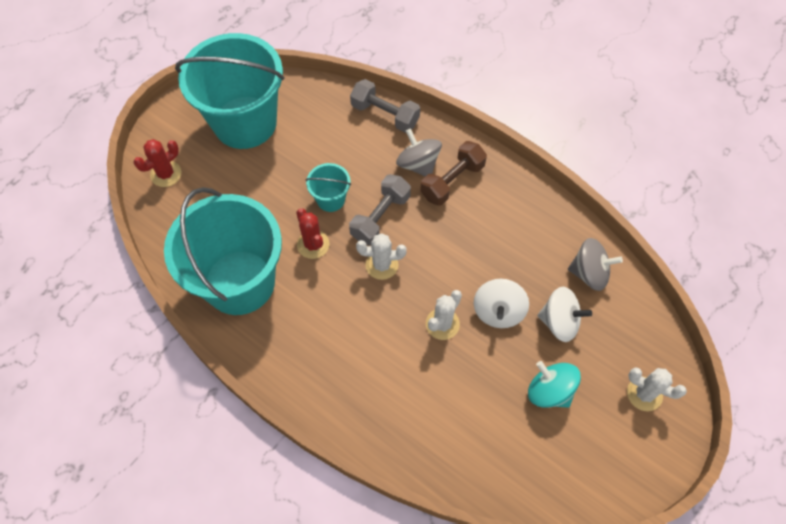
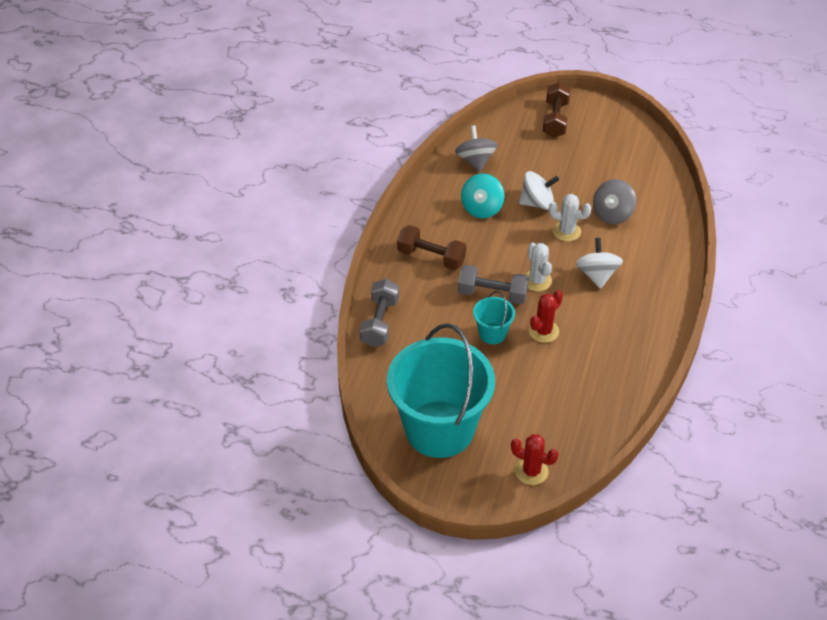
camera: 110 degrees left, 15 degrees down
turquoise bucket [164,187,282,315] -> none
grey spinning top [396,128,442,177] -> grey spinning top moved to [593,179,636,224]
turquoise spinning top [528,361,581,408] -> turquoise spinning top moved to [461,173,504,218]
white spinning top [537,287,592,342] -> white spinning top moved to [575,238,623,289]
white cactus [627,367,687,411] -> brown dumbbell [543,82,571,138]

